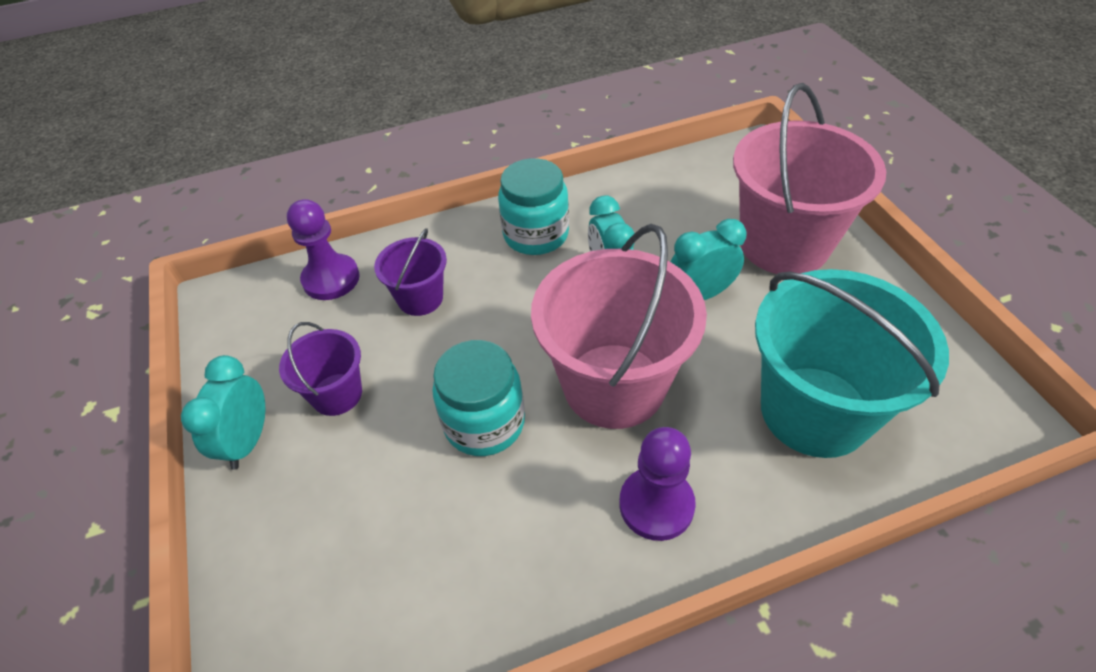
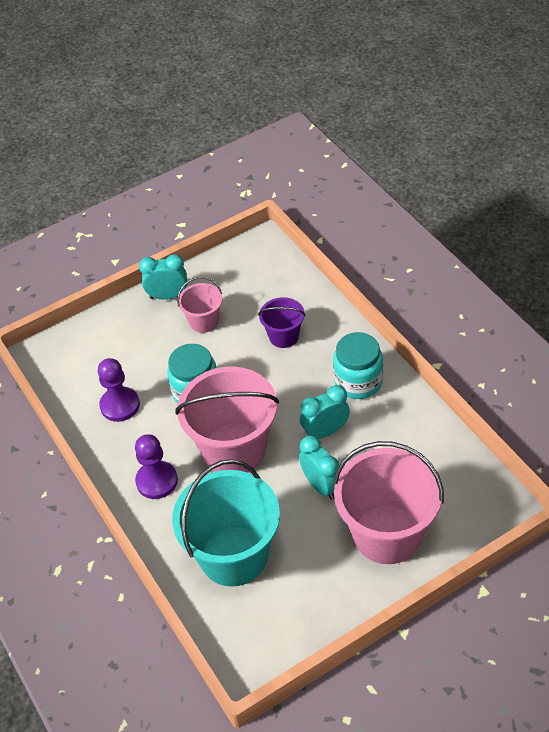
camera: 80 degrees right, 0 degrees up
purple bucket [279,322,362,416] -> pink bucket [177,277,222,333]
purple pawn [287,199,360,300] -> purple pawn moved to [98,358,140,422]

